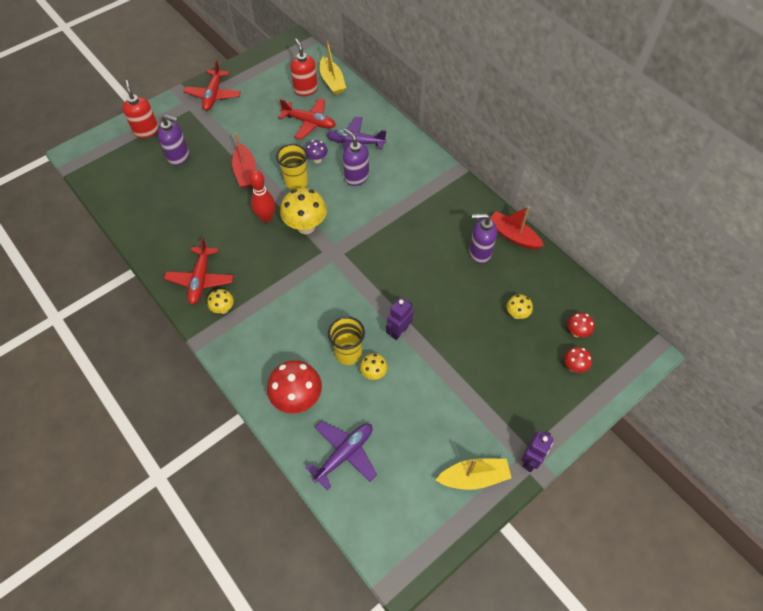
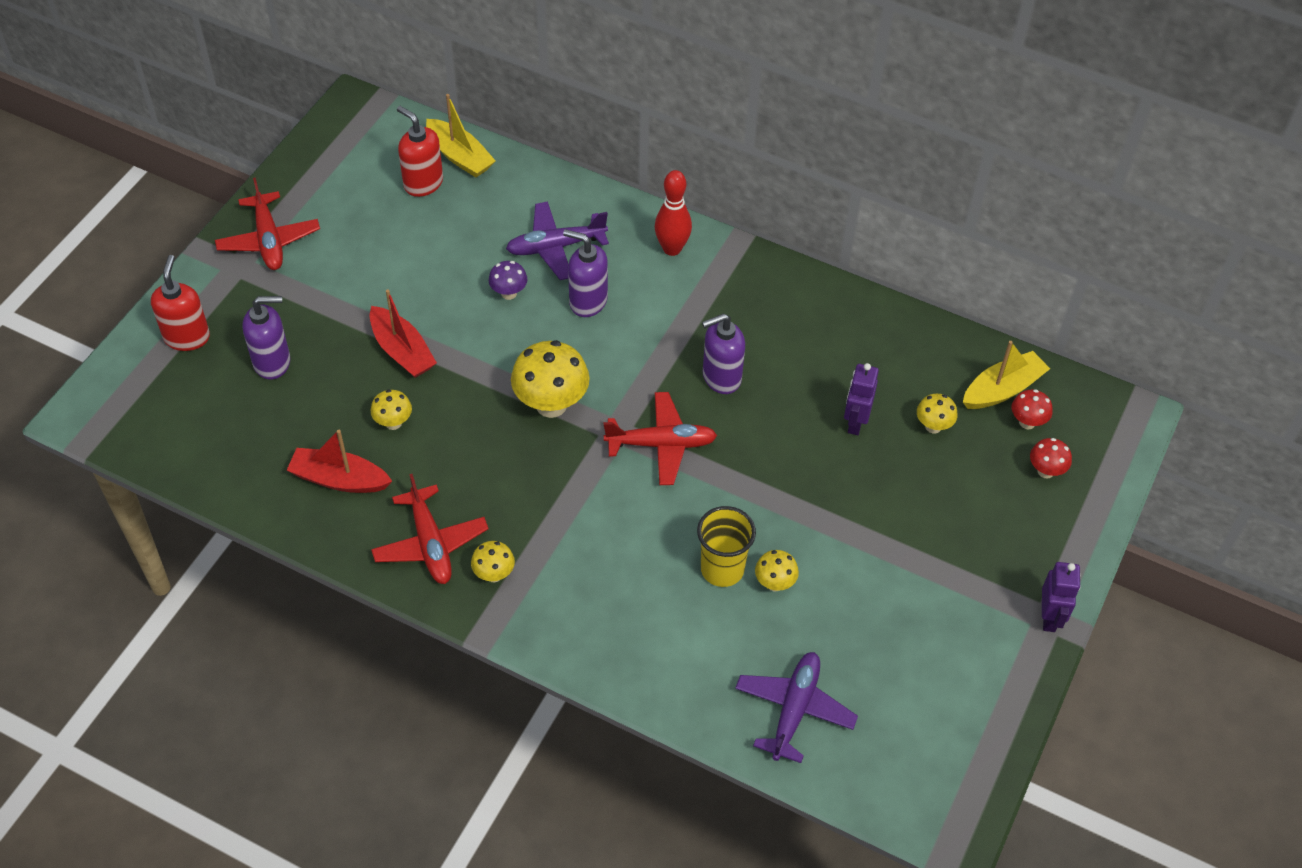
camera: 25 degrees left, 5 degrees down
red soap dispenser [122,80,159,138] -> red soap dispenser turned 45 degrees clockwise [151,255,210,351]
red bowling pin [249,170,275,223] -> red bowling pin moved to [655,170,692,256]
red mushroom [267,360,322,414] -> none
yellow cup [276,144,308,190] -> none
red plane [279,98,336,140] -> red plane moved to [604,392,717,485]
purple robot [386,298,413,340] -> purple robot moved to [844,363,879,435]
yellow boat [436,458,511,490] -> yellow boat moved to [963,341,1050,409]
purple soap dispenser [469,214,497,264] -> purple soap dispenser moved to [702,313,745,394]
red boat [491,206,544,250] -> red boat moved to [287,430,392,493]
none -> yellow mushroom [371,389,412,430]

